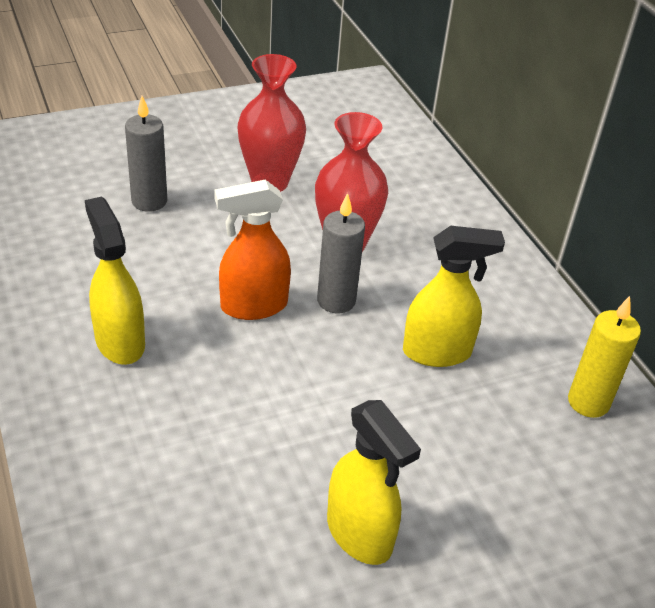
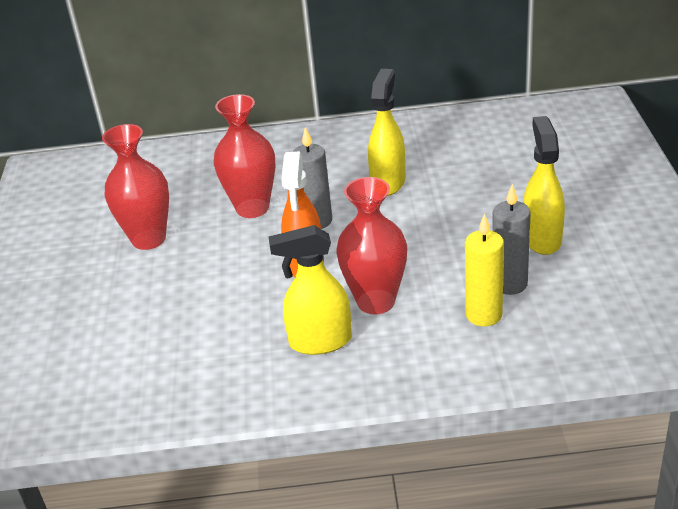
camera: 65 degrees left, 5 degrees down
grey candle [125,96,167,212] -> grey candle moved to [492,184,531,295]
yellow spray bottle [327,400,421,565] -> yellow spray bottle turned 75 degrees counterclockwise [523,116,565,255]
yellow candle [568,296,641,418] -> yellow candle moved to [465,213,504,326]
none -> red vase [336,177,407,315]

